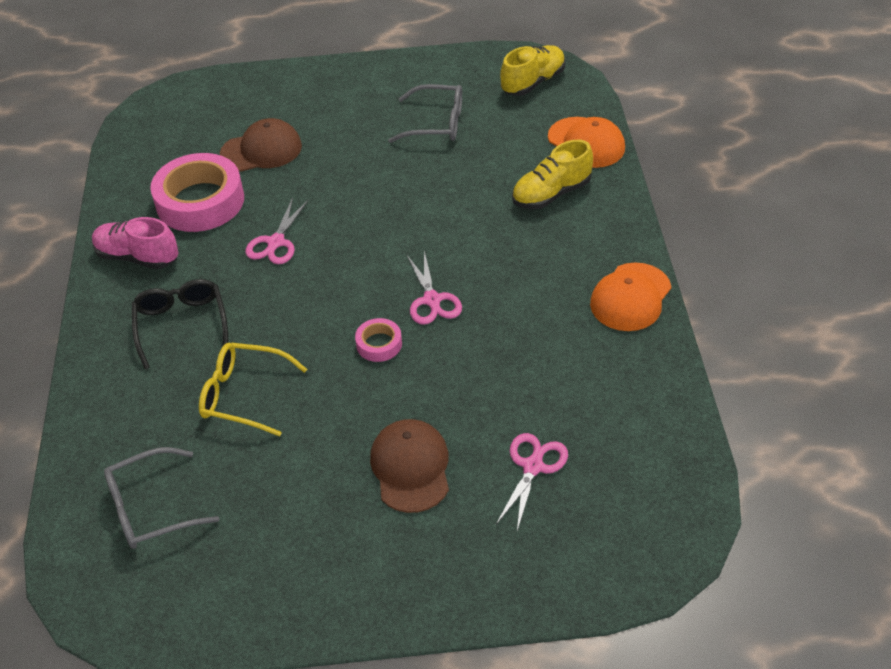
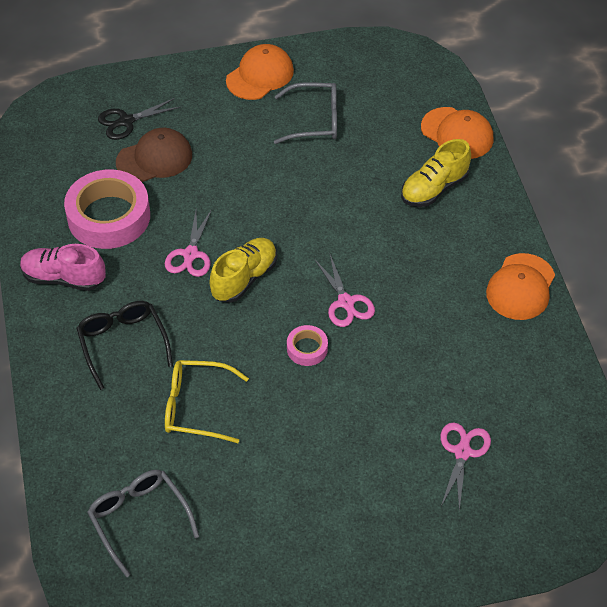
camera: 10 degrees left, 5 degrees up
grey glasses [104,447,219,549] -> grey glasses turned 90 degrees clockwise [87,470,199,577]
brown cap [370,419,449,513] -> none
yellow shoe [500,45,565,96] -> yellow shoe moved to [210,238,277,303]
none -> black scissors [98,98,181,140]
none -> orange cap [226,44,294,100]

